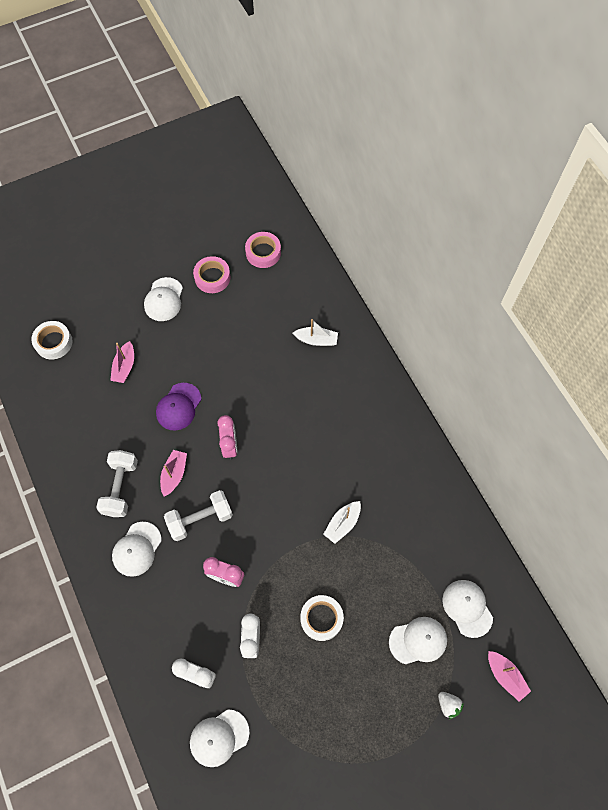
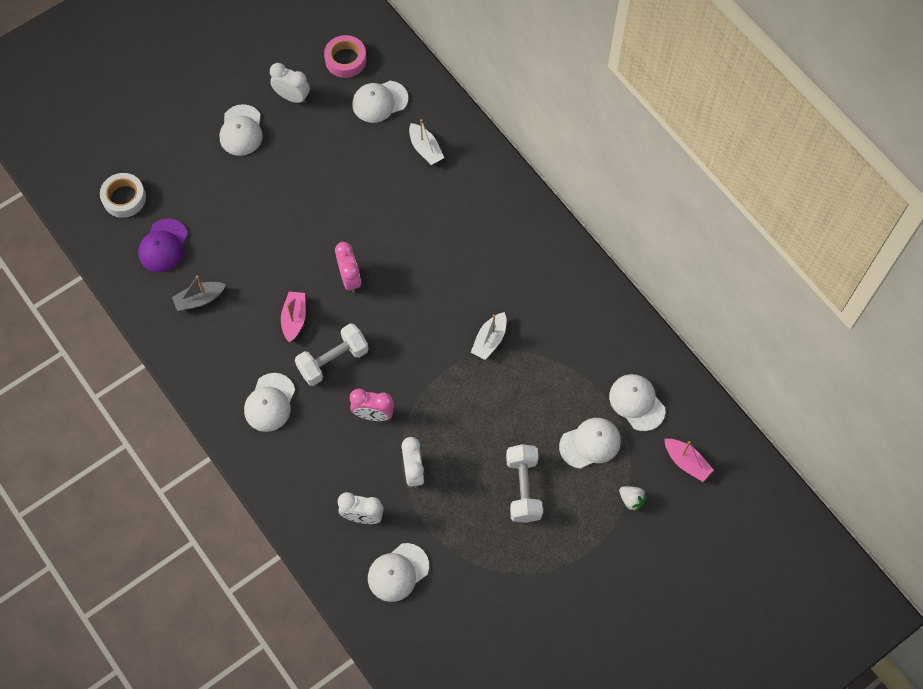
camera: 10 degrees left, 0 degrees up
white dumbbell [96,450,138,517] -> white dumbbell moved to [506,444,543,523]
pink boat [110,341,134,383] -> none
purple cap [156,383,201,431] -> purple cap moved to [138,218,188,273]
pink tape [193,256,231,293] -> white clock [270,63,310,104]
white boat [293,319,338,346] -> white boat turned 60 degrees clockwise [409,119,444,165]
white tape [300,595,344,641] -> none
none -> grey boat [172,275,226,311]
none -> white cap [352,81,408,123]

